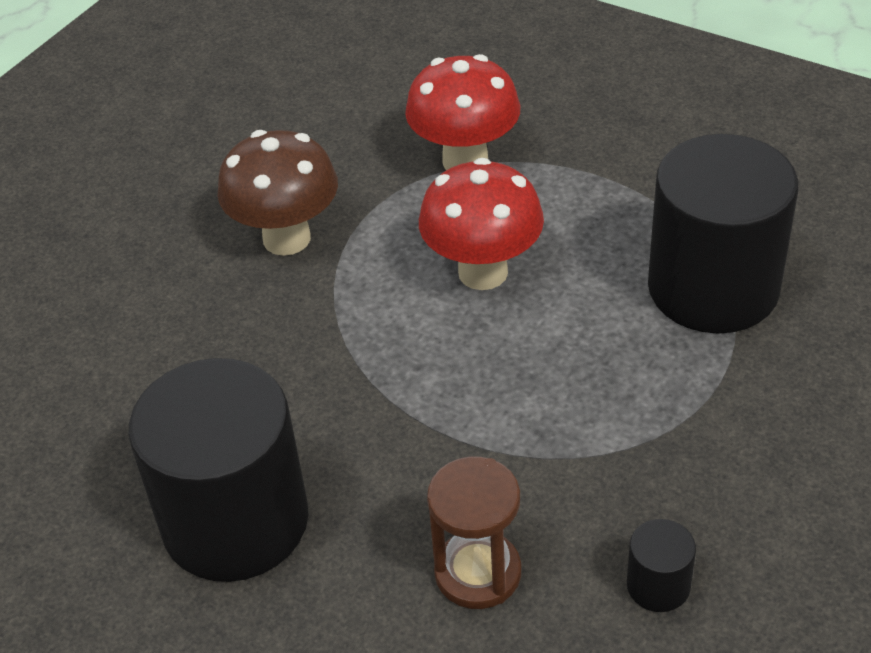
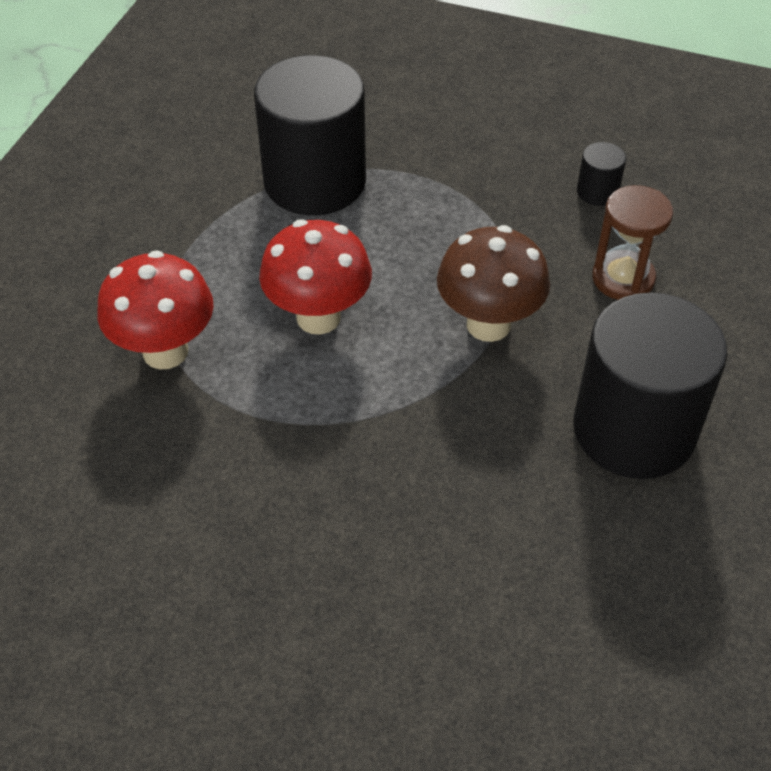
camera: 105 degrees left, 5 degrees up
brown mushroom [217,130,338,256] -> brown mushroom moved to [437,225,550,342]

